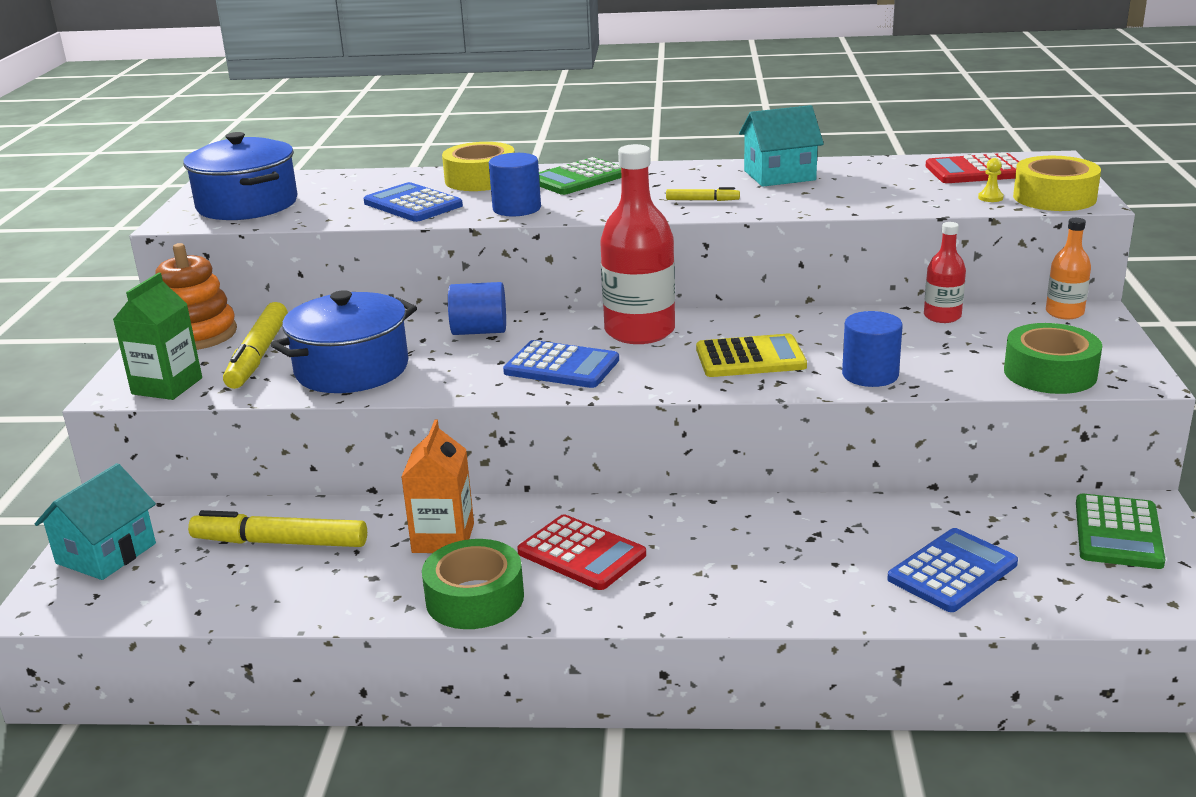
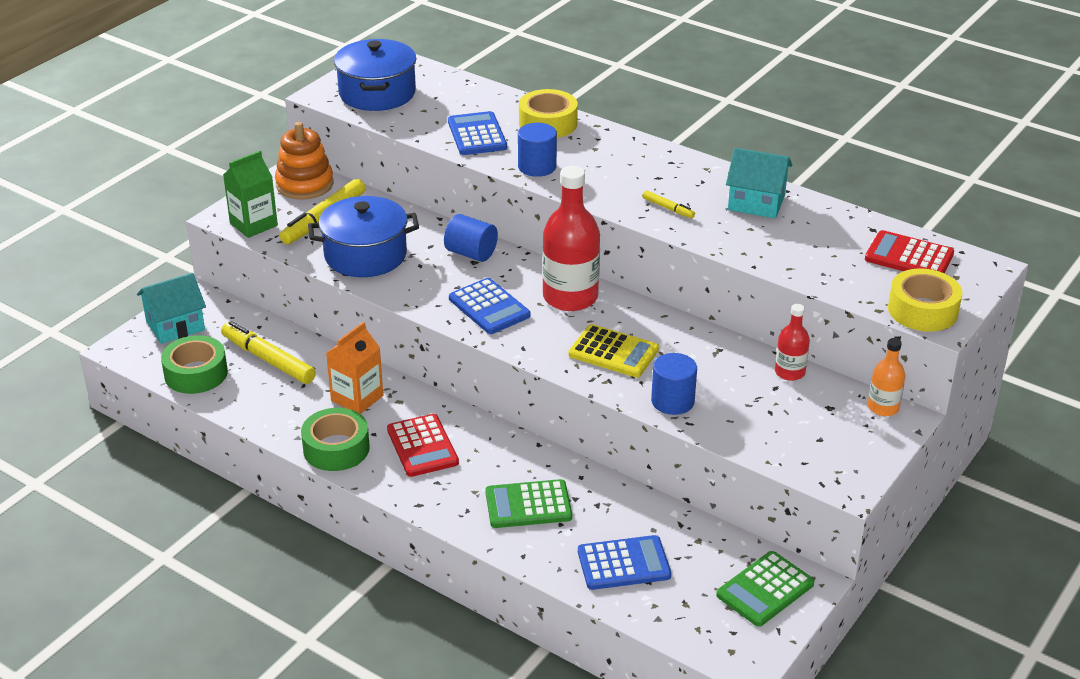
camera: 30 degrees right, 10 degrees up
green calculator [539,157,622,195] -> green calculator moved to [485,479,572,528]
yellow pawn [978,158,1004,202] -> none
green tape [1004,323,1102,394] -> green tape moved to [161,335,228,394]

